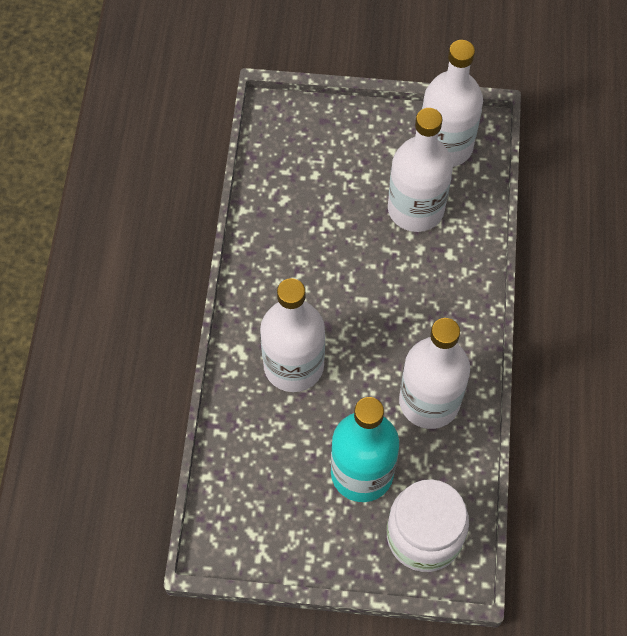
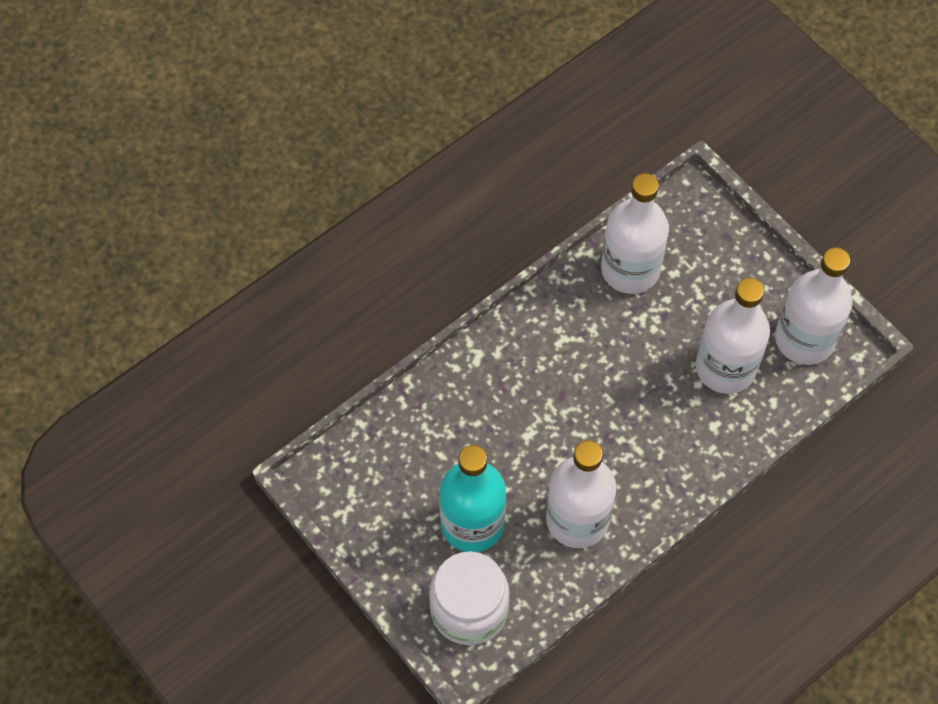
camera: 45 degrees right, 0 degrees up
white bottle [260,278,325,392] -> white bottle moved to [601,173,669,294]

